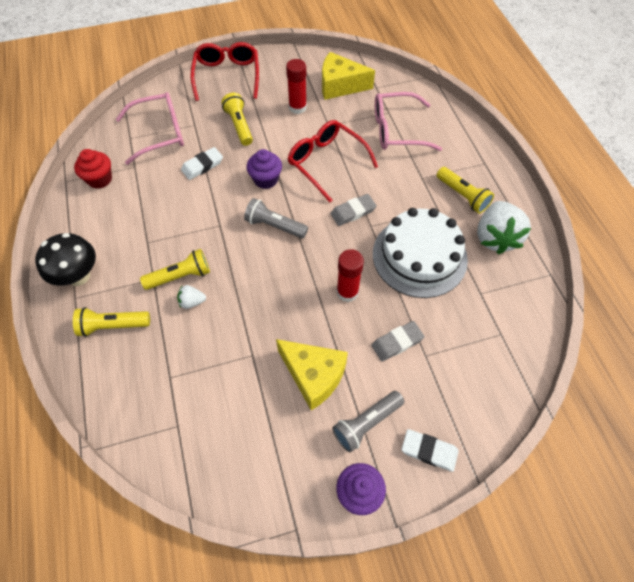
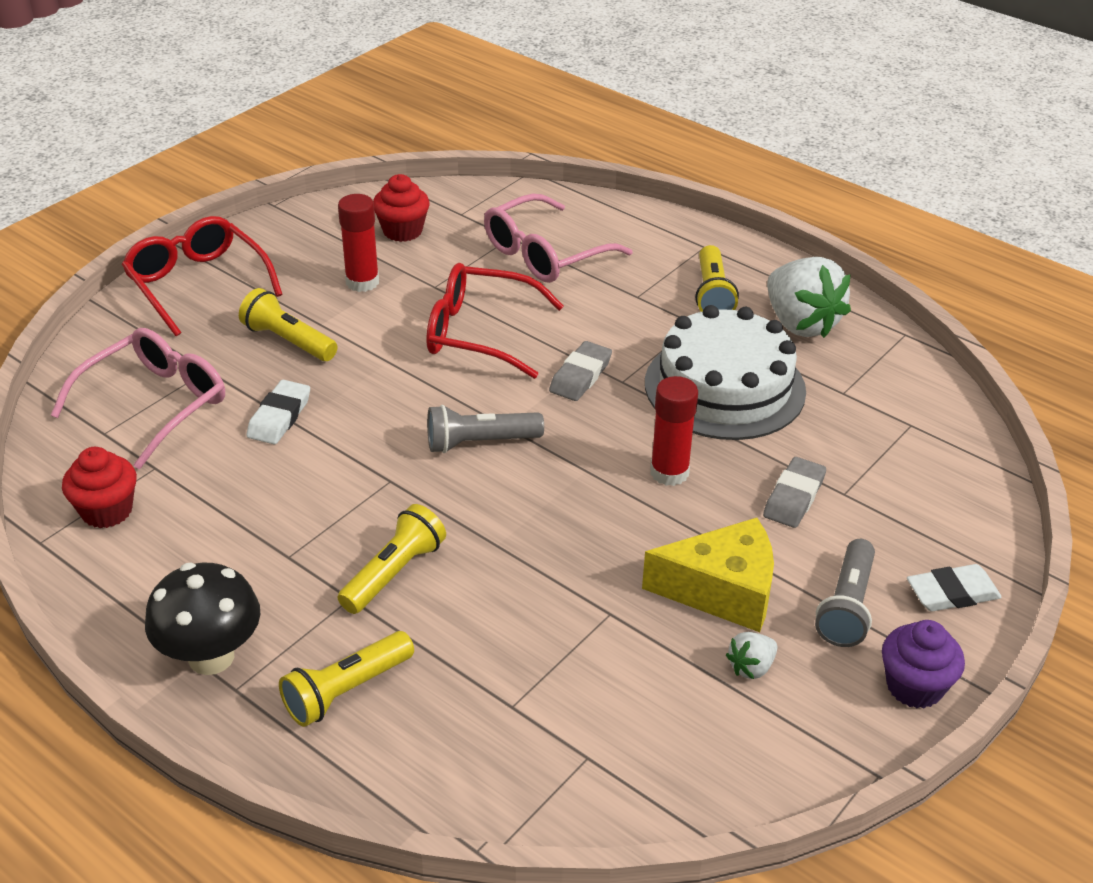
camera: 35 degrees left, 20 degrees down
white strawberry [177,285,206,309] -> white strawberry moved to [726,632,777,679]
purple cupcake [246,149,282,189] -> none
yellow cheese [322,52,375,100] -> red cupcake [373,174,430,242]
yellow flashlight [436,167,494,214] -> yellow flashlight turned 75 degrees clockwise [695,245,739,312]

